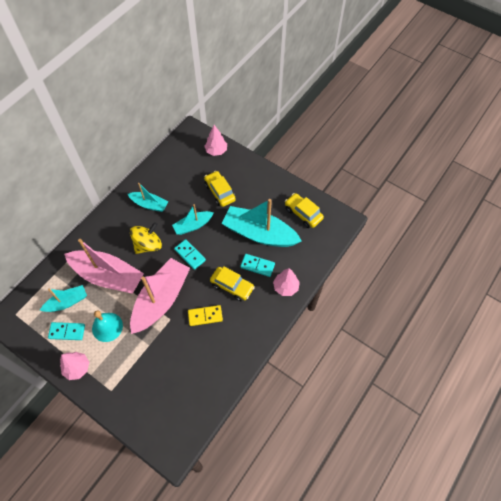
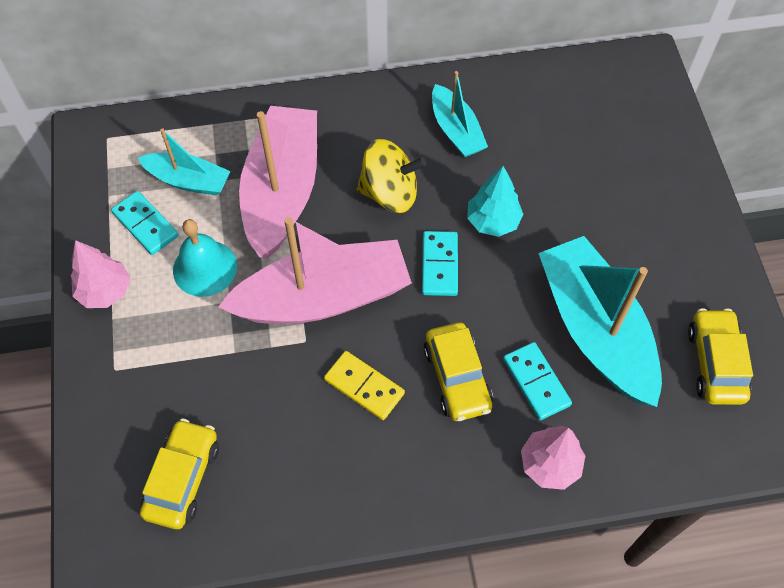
camera: 45 degrees right, 0 degrees up
pink boat [64,239,144,294] -> pink boat turned 150 degrees counterclockwise [239,106,317,259]
turquoise boat [172,204,214,235] -> turquoise tree [467,166,523,237]
pink tree [204,125,227,156] -> none
yellow car [204,171,236,207] -> yellow car moved to [140,418,219,529]

